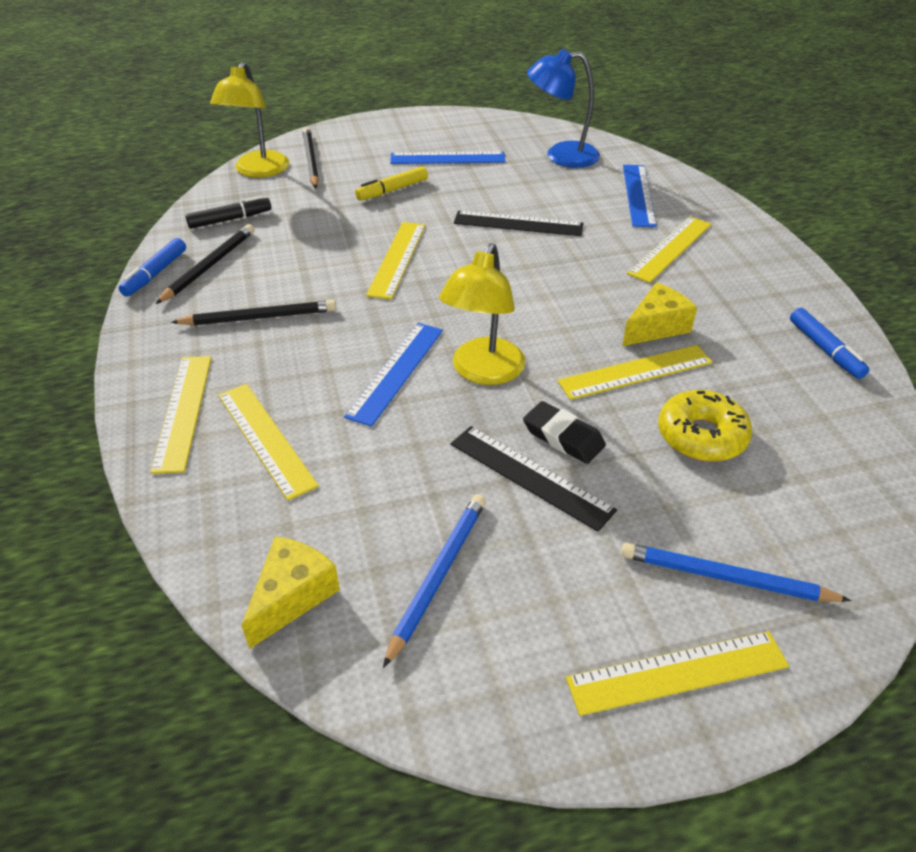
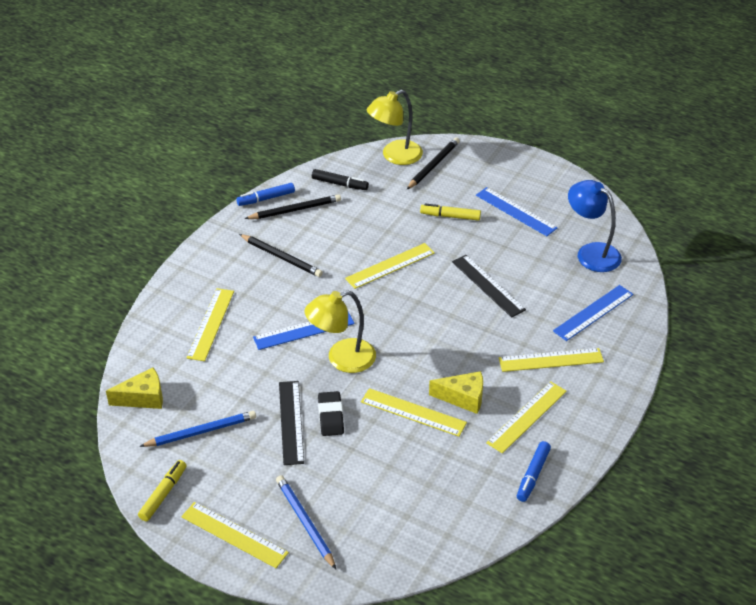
camera: 45 degrees right, 0 degrees up
yellow ruler [151,356,212,474] -> yellow ruler moved to [486,381,567,453]
yellow donut [658,390,752,462] -> none
none -> yellow marker [138,460,187,521]

